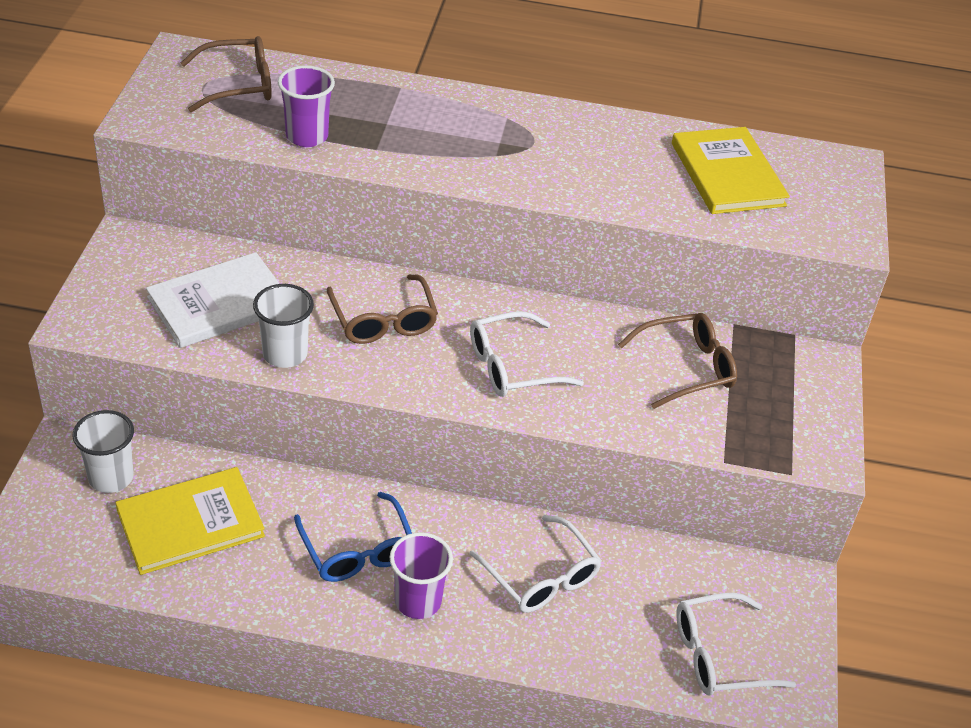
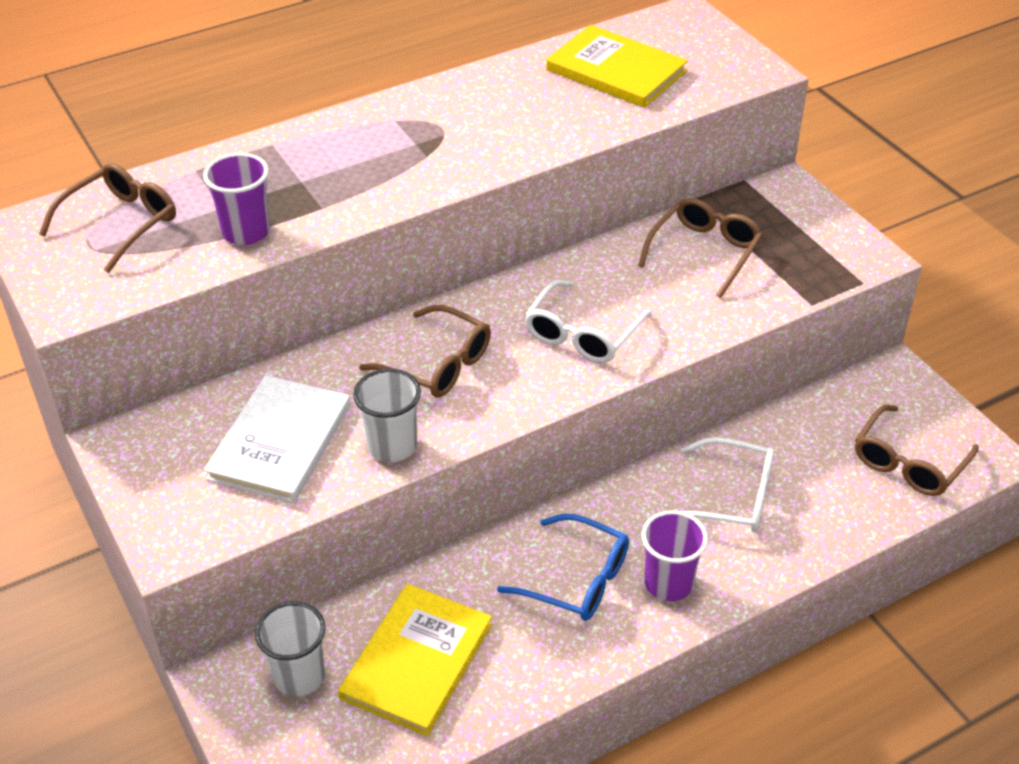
camera: 35 degrees left, 0 degrees up
white glasses [676,593,796,695] -> brown glasses [855,405,979,496]

